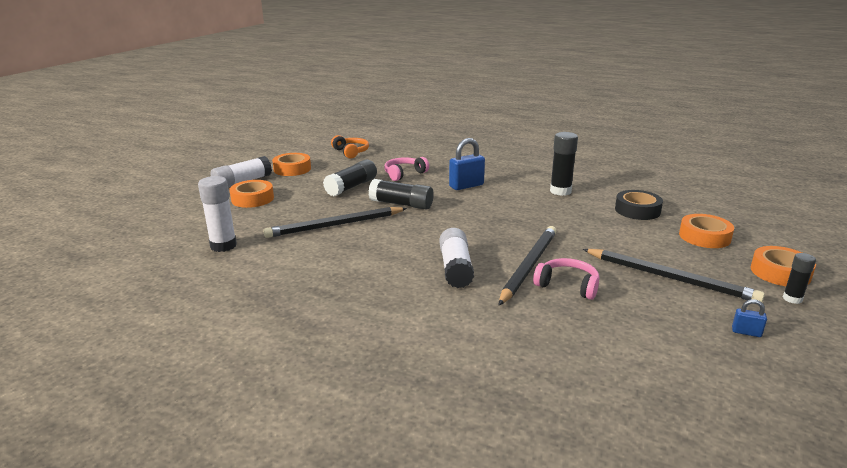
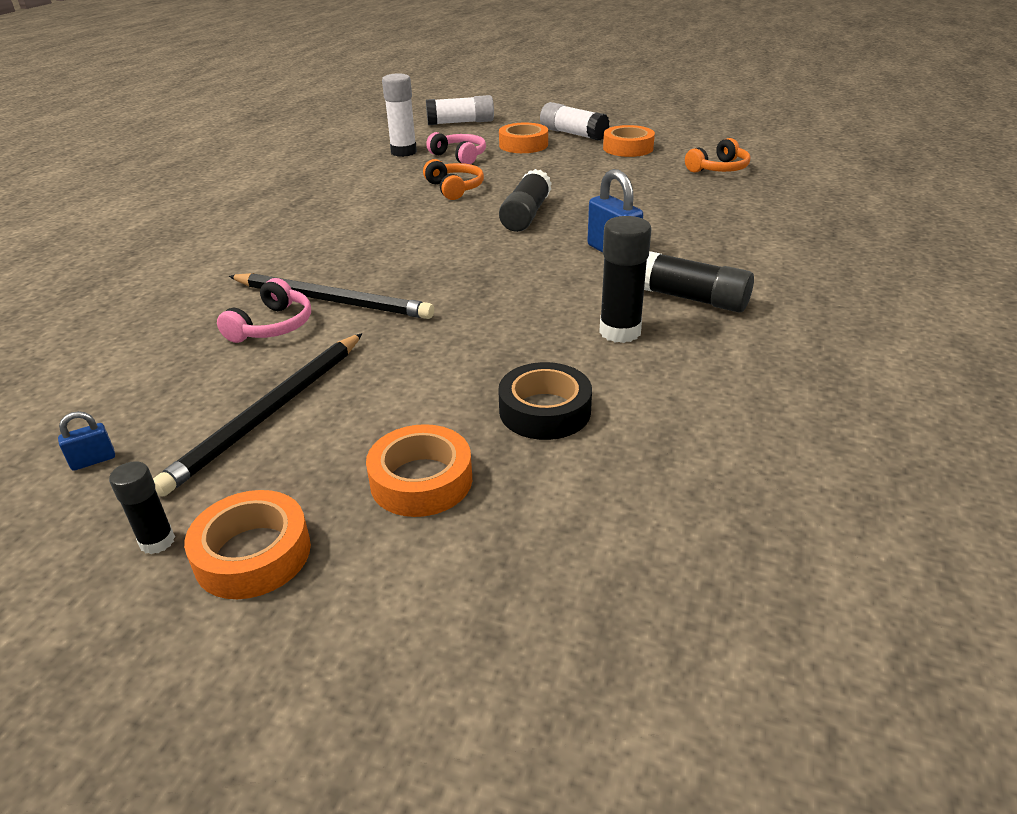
camera: 85 degrees right, 10 degrees up
black pencil [263,207,407,238] -> orange headphones [423,159,484,200]
black glue stick [323,159,377,196] -> black glue stick moved to [644,251,754,312]
pink headphones [384,157,429,181] -> pink headphones moved to [426,132,486,164]
white glue stick [439,228,474,288] -> white glue stick moved to [426,95,494,125]
blue padlock [732,299,767,337] -> blue padlock turned 45 degrees clockwise [58,411,115,471]

